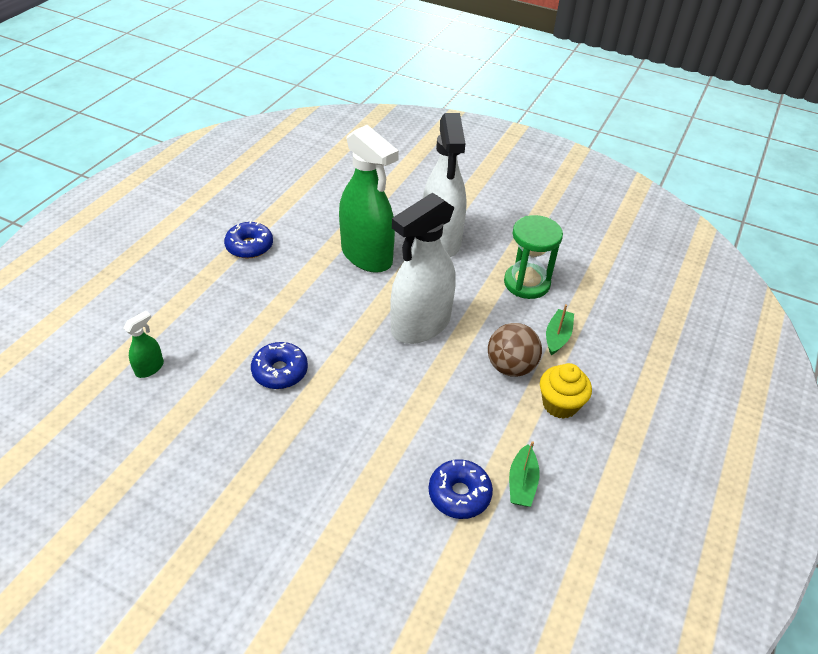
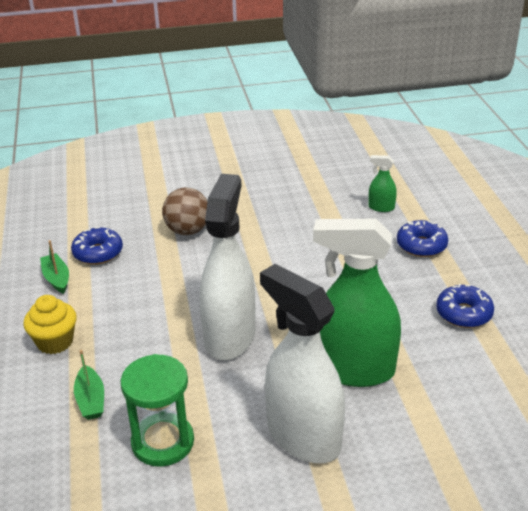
camera: 145 degrees right, 10 degrees down
green spray bottle [123,311,164,378] -> green spray bottle turned 105 degrees clockwise [368,155,397,212]
blue donut [251,342,308,389] -> blue donut moved to [397,220,448,257]
brown ball [488,323,542,377] -> brown ball moved to [162,188,208,235]

